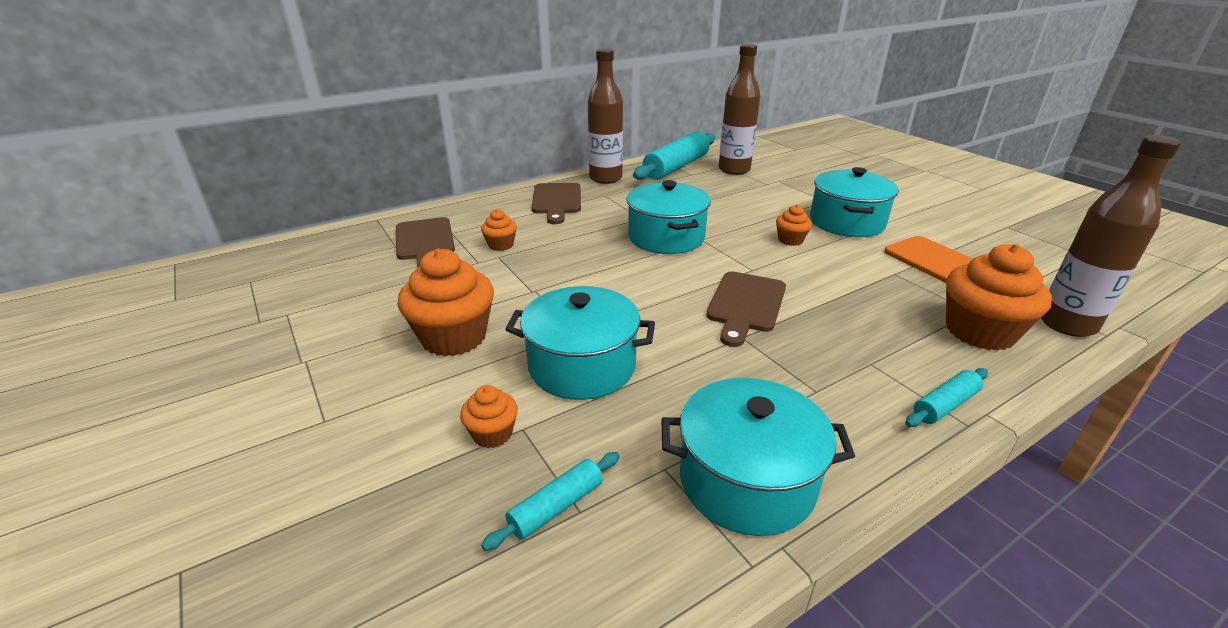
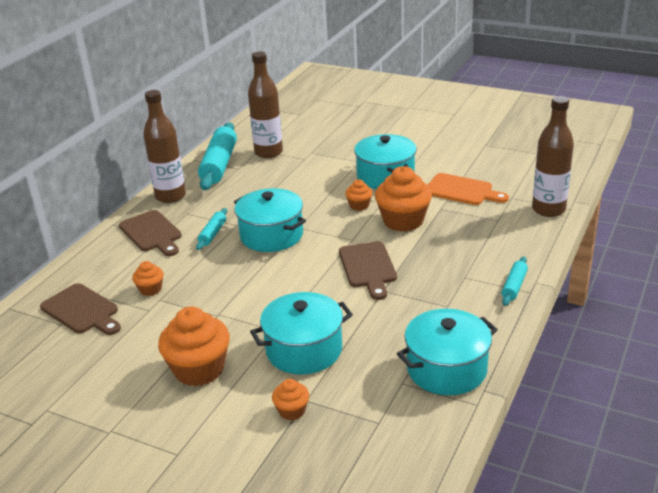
camera: 30 degrees left, 0 degrees up
turquoise rolling pin [481,452,620,551] -> turquoise rolling pin moved to [196,208,227,250]
orange cupcake [946,244,1052,351] -> orange cupcake moved to [375,166,432,232]

